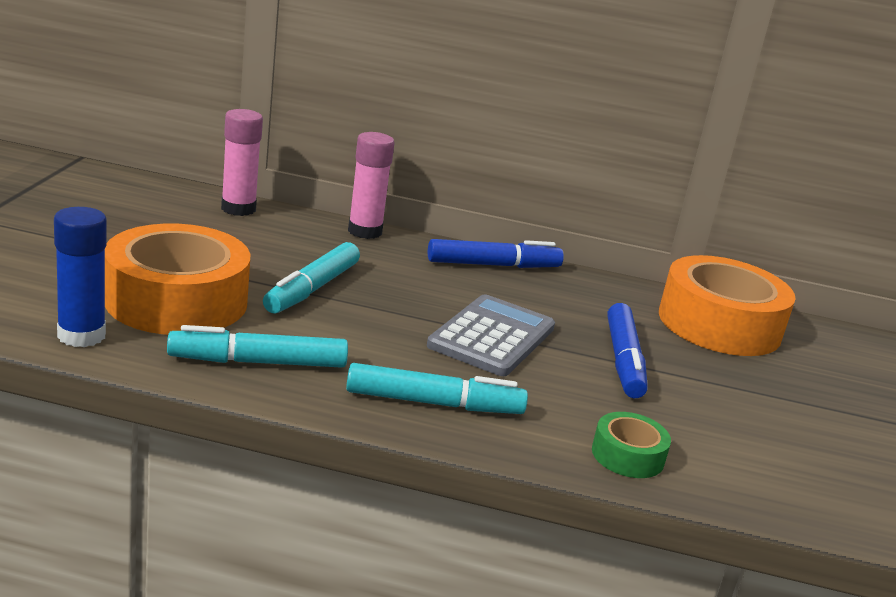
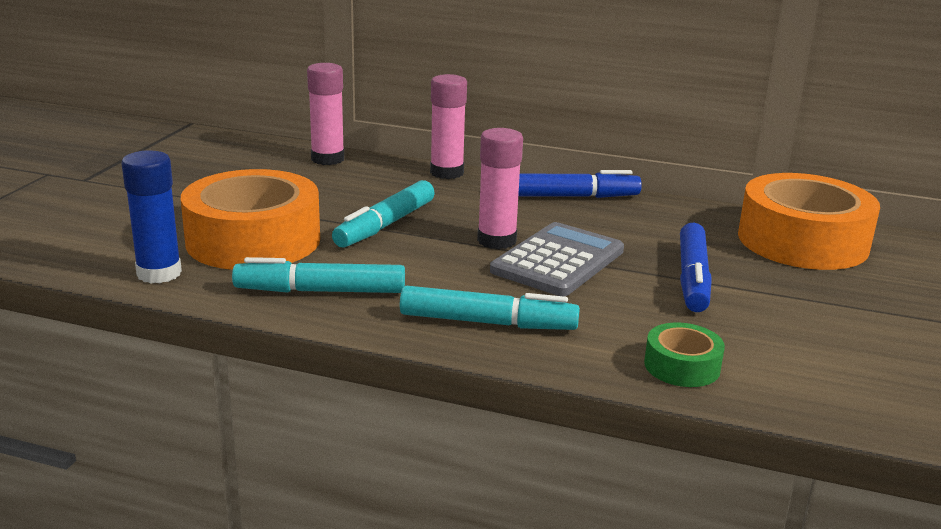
camera: 10 degrees right, 0 degrees up
none -> pink glue stick [477,128,523,249]

